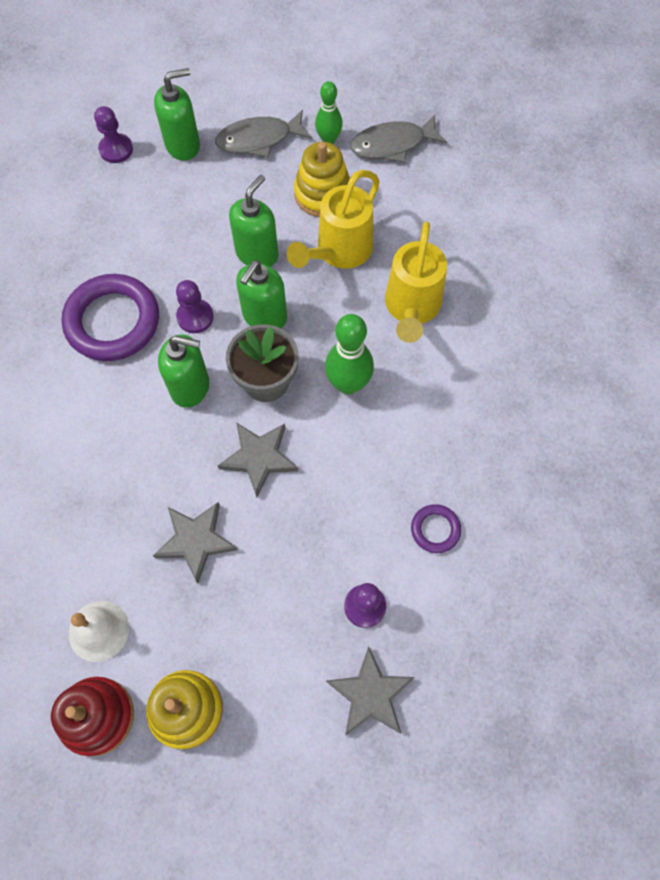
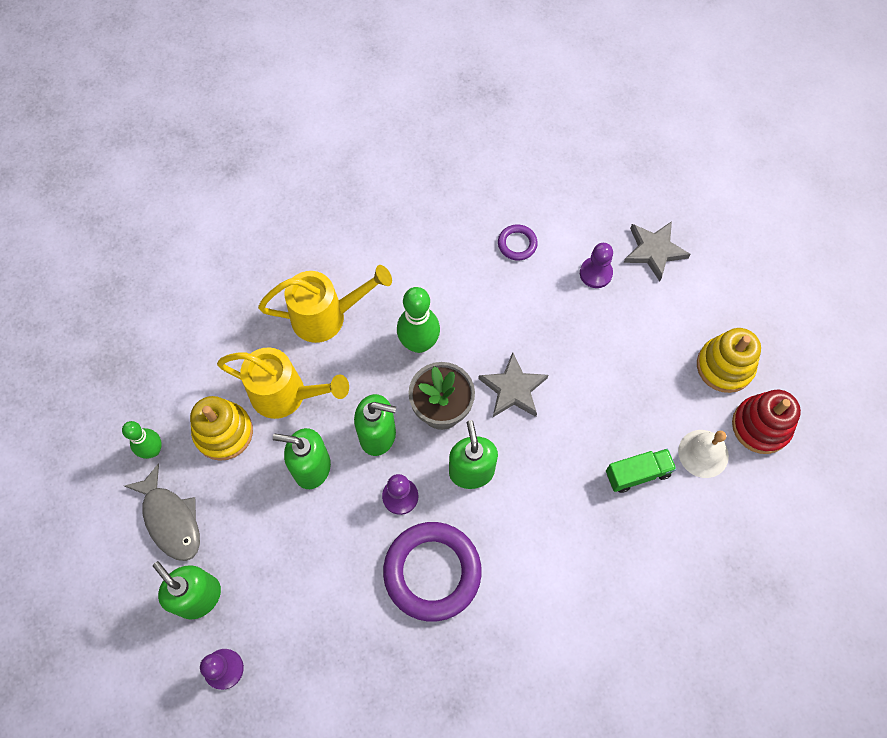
camera: 110 degrees left, 0 degrees up
grey star [153,502,238,583] -> none
grey fish [350,115,447,163] -> none
none -> green truck [606,449,676,493]

